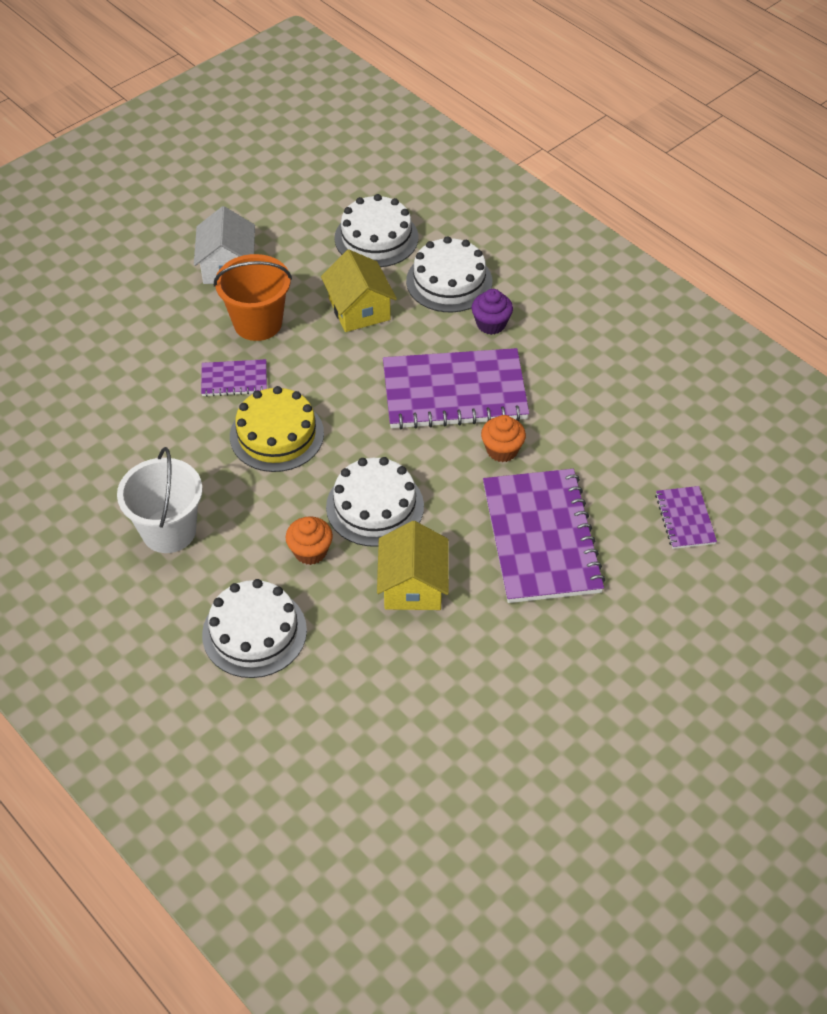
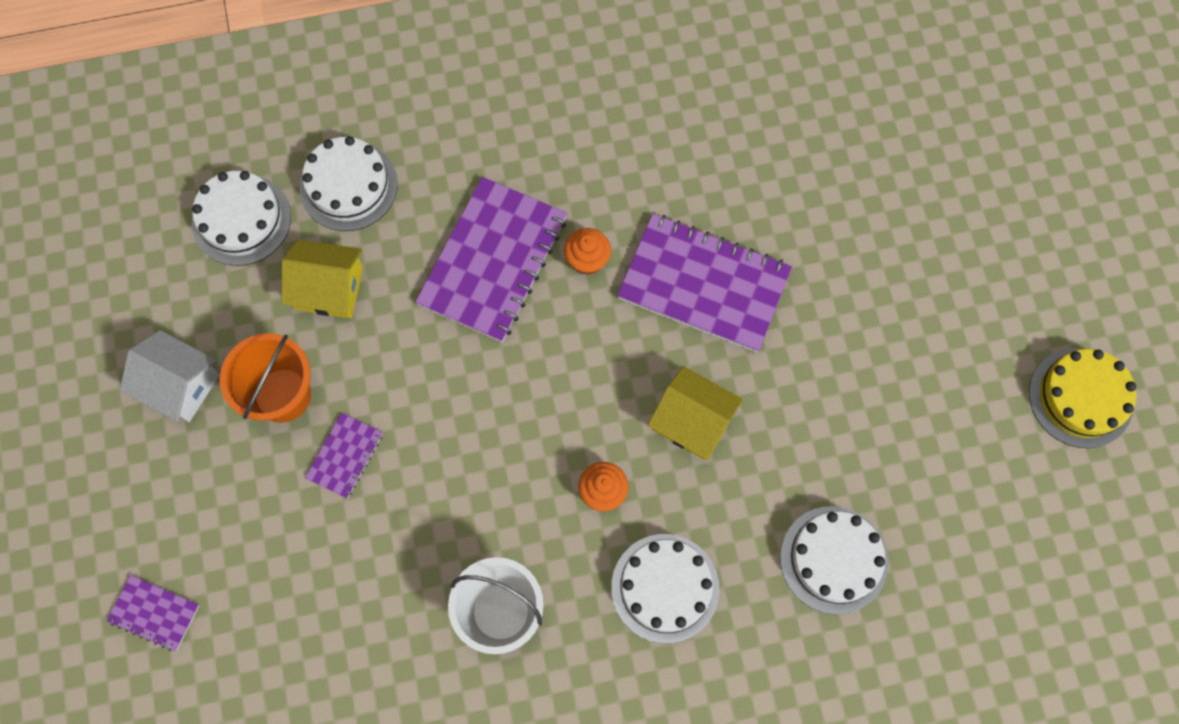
camera: 60 degrees left, 20 degrees up
yellow cake [230,386,324,472] -> yellow cake moved to [1029,348,1136,448]
white cake [326,457,424,547] -> white cake moved to [780,506,888,614]
purple cupcake [472,289,513,335] -> none
purple notebook [655,486,717,549] -> purple notebook moved to [107,575,199,651]

